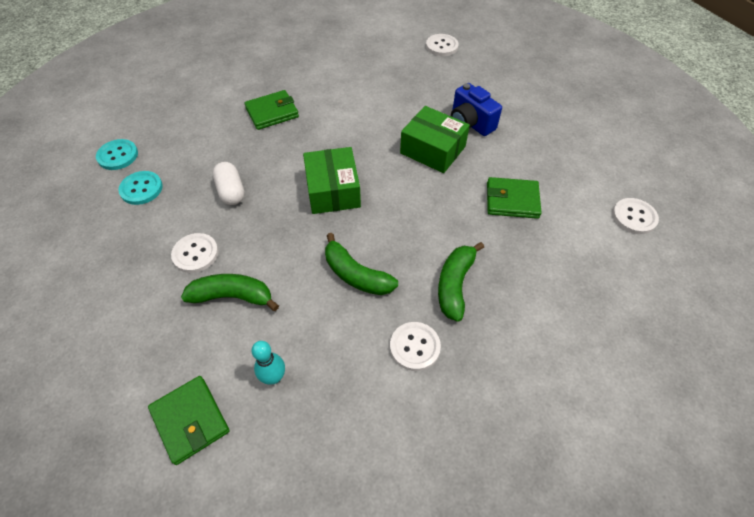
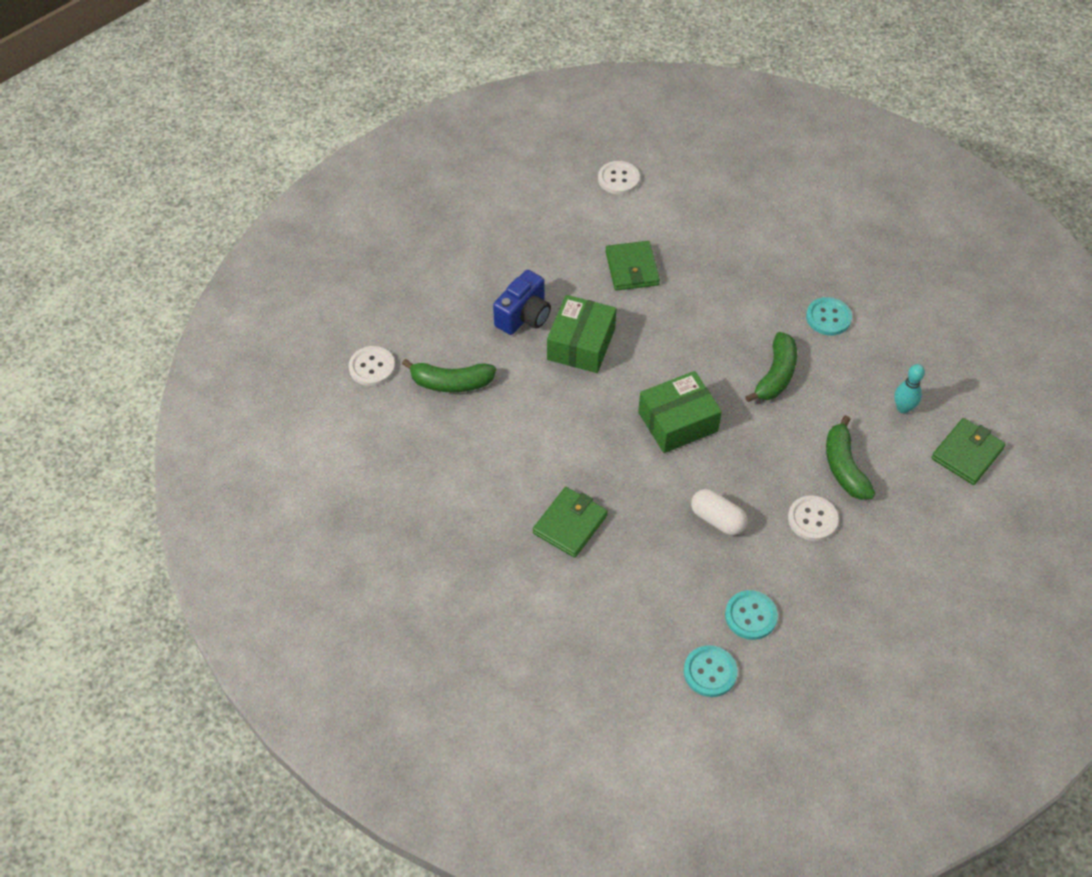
camera: 105 degrees left, 0 degrees up
white capsule [213,162,244,205] -> white capsule turned 75 degrees clockwise [691,489,748,535]
green wallet [244,90,299,130] -> green wallet turned 75 degrees clockwise [533,487,608,558]
white button [390,322,441,371] -> turquoise button [806,297,852,335]
green banana [438,242,484,322] -> green banana moved to [402,359,496,392]

